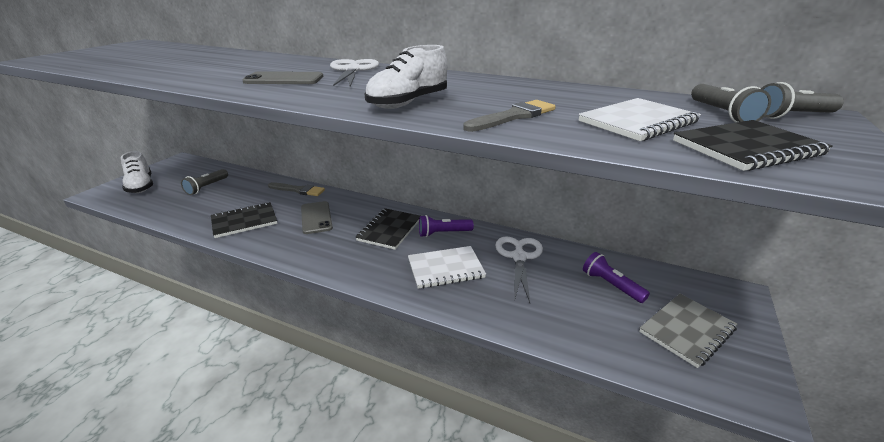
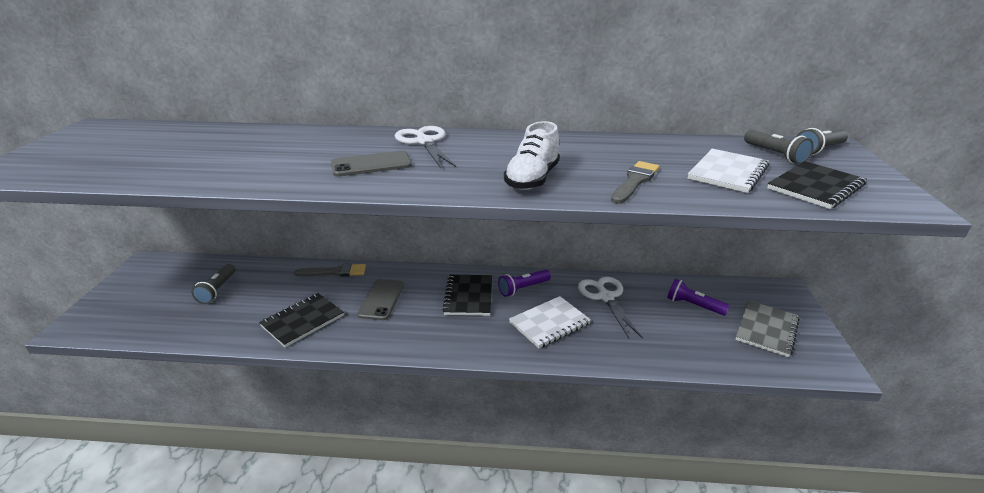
camera: 20 degrees left, 0 degrees up
white shoe [121,151,153,193] -> none
grey phone [301,201,333,234] -> grey phone turned 45 degrees clockwise [357,279,404,320]

